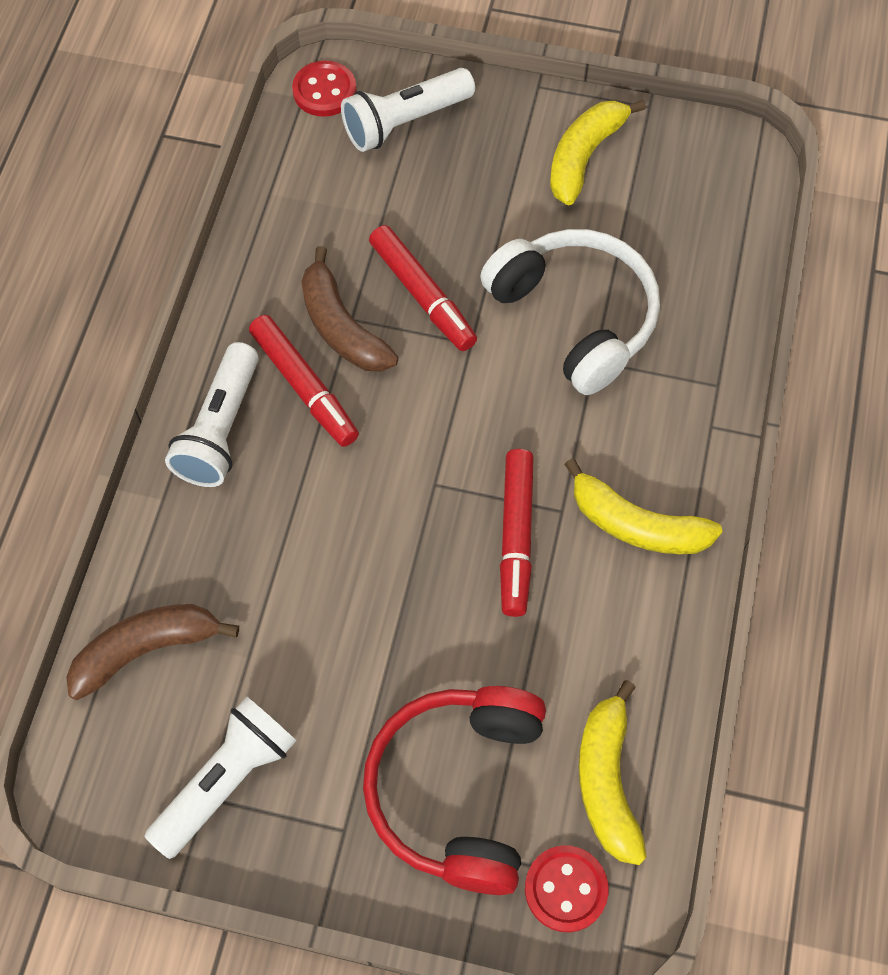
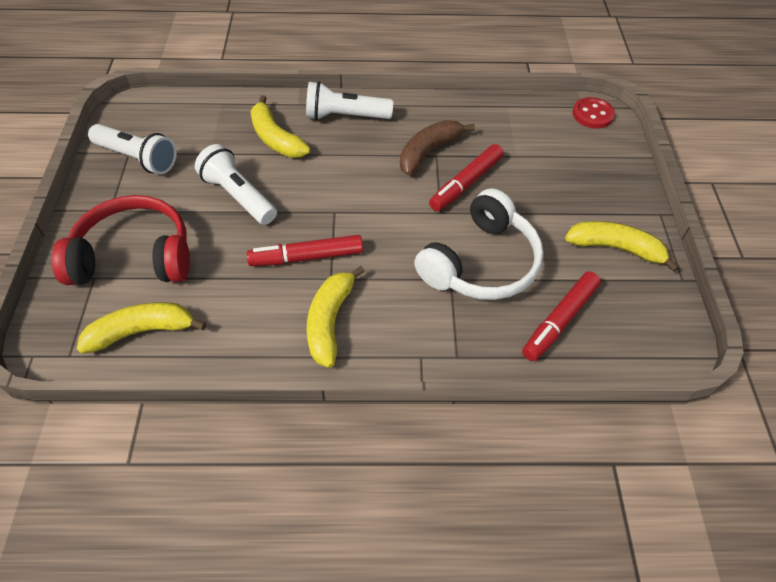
camera: 75 degrees right, 10 degrees down
brown banana [66,604,239,700] -> none
red marker [249,315,359,447] -> red marker moved to [522,271,601,361]
white flashlight [341,68,475,152] -> white flashlight moved to [195,144,277,225]
red button [525,845,609,932] -> none
none -> yellow banana [250,96,310,158]

